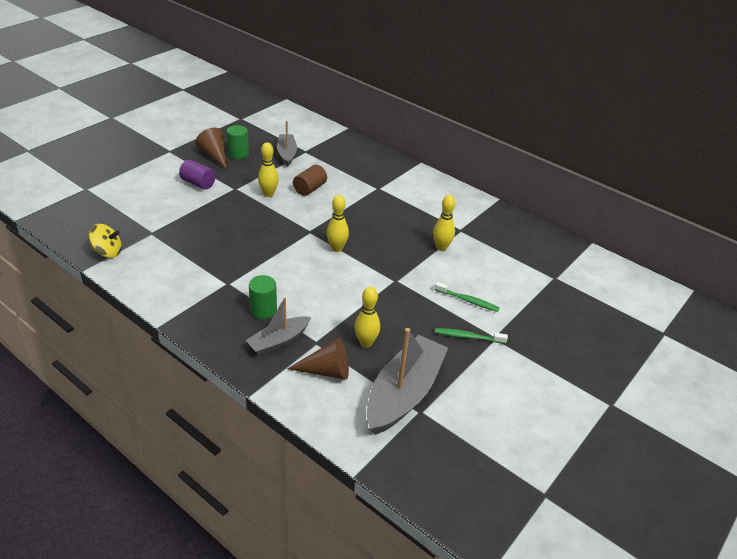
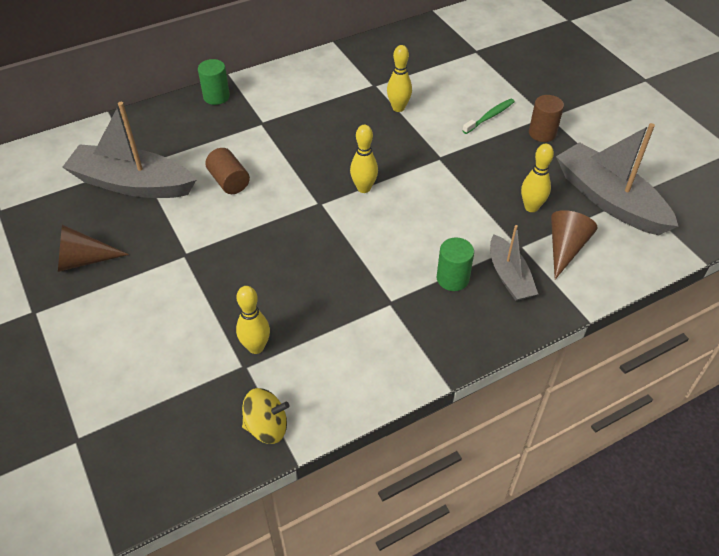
camera: 65 degrees left, 10 degrees up
yellow spinning top [89,224,122,258] -> yellow spinning top turned 60 degrees clockwise [242,388,289,444]
purple cylinder [179,160,216,190] -> none
green cylinder [227,125,249,159] -> green cylinder moved to [198,59,230,105]
yellow bowling pin [258,143,279,197] -> yellow bowling pin moved to [236,286,270,354]
grey boat [277,121,297,166] -> grey boat [62,102,196,198], size x1.76
green toothbrush [435,328,508,344] -> brown cylinder [529,95,564,142]

